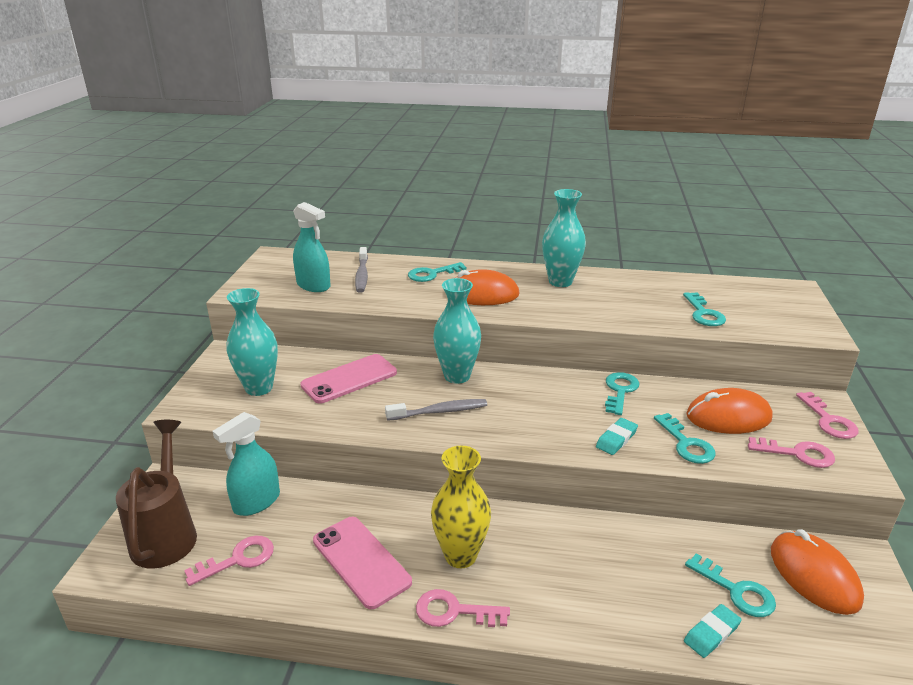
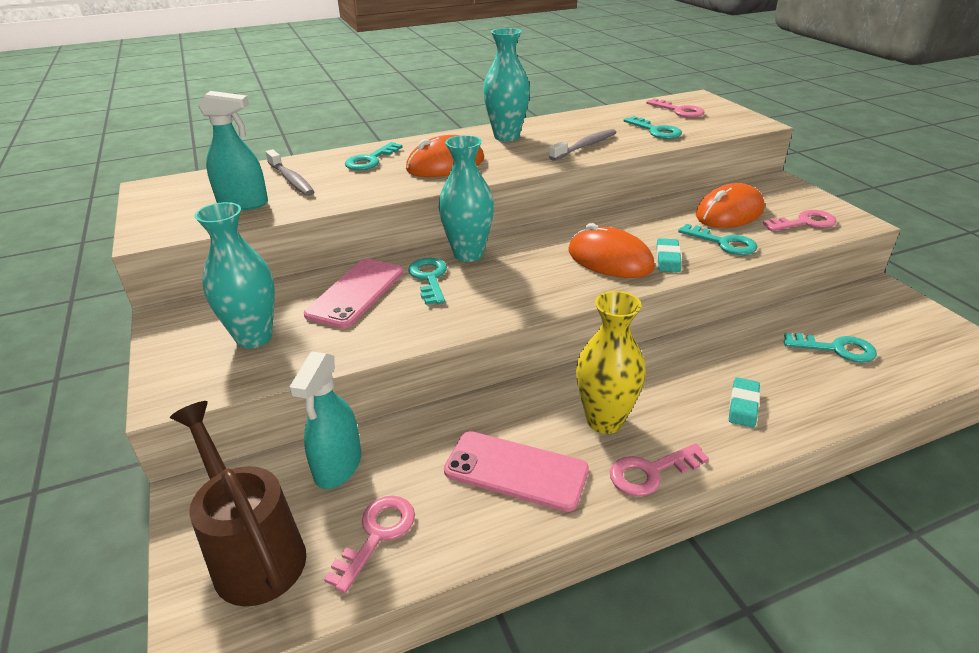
camera: 30 degrees left, 5 degrees up
grey toothbrush [385,399,487,421] -> grey toothbrush moved to [549,129,617,161]
turquoise key [605,372,639,415] -> turquoise key moved to [408,258,447,305]
turquoise eraser [684,604,742,658] -> turquoise eraser moved to [729,377,760,428]
orange mouse [771,529,864,615] -> orange mouse moved to [569,223,655,278]
pink key [796,392,858,439] -> pink key moved to [646,98,704,118]

